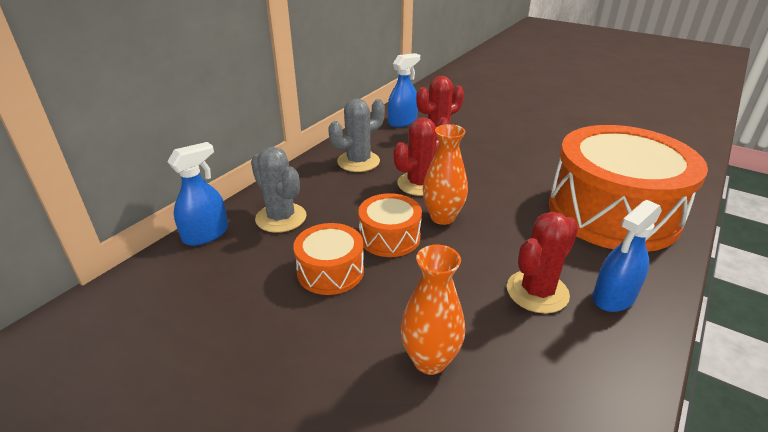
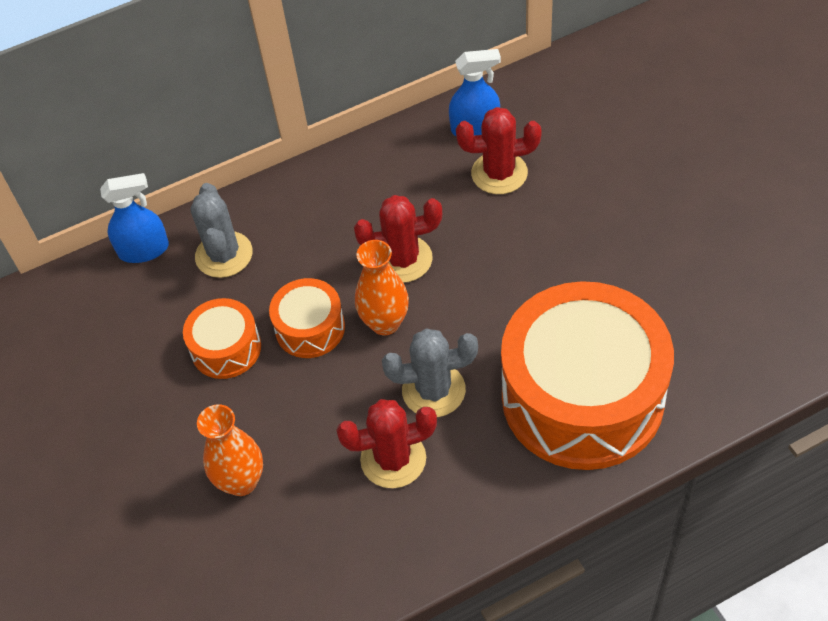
camera: 35 degrees right, 20 degrees up
grey cactus [328,99,385,172] -> grey cactus moved to [382,328,478,417]
blue spray bottle [593,200,662,312] -> none

